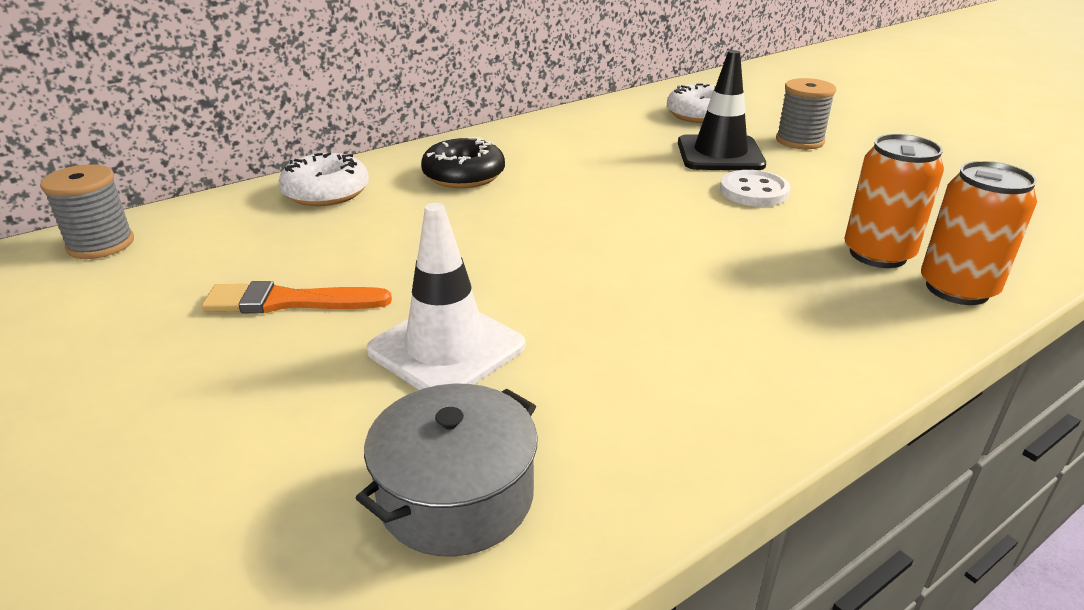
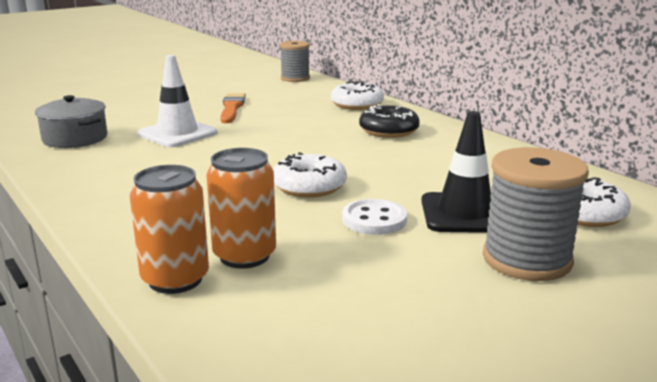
camera: 90 degrees right, 10 degrees down
grey spool [776,78,836,149] -> grey spool [483,147,589,281], size x1.50
none -> white donut [273,152,347,198]

